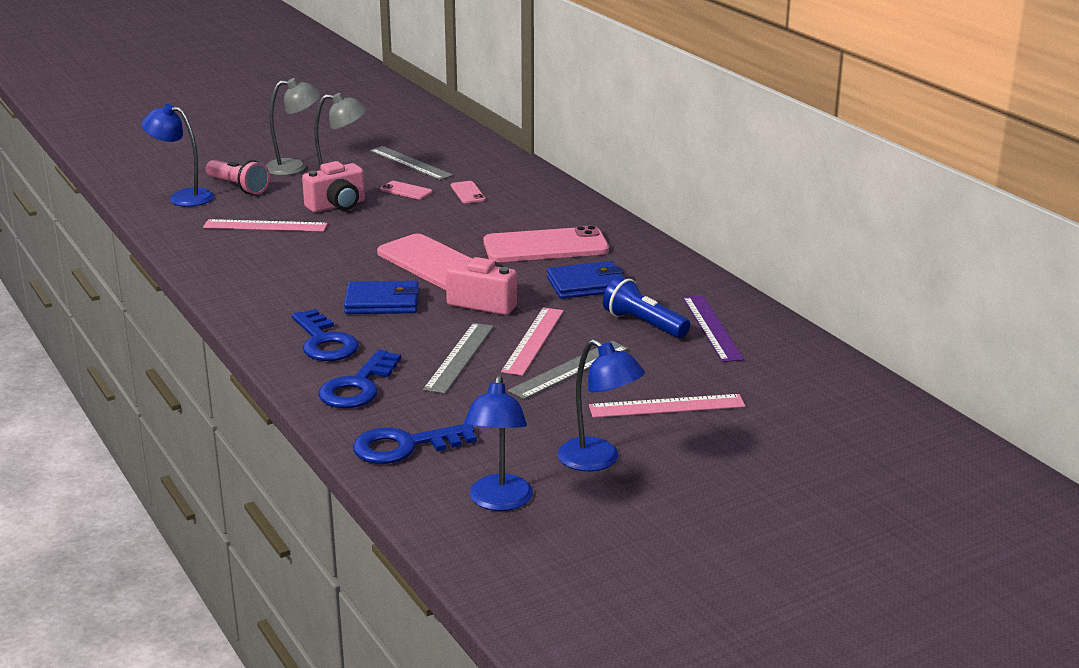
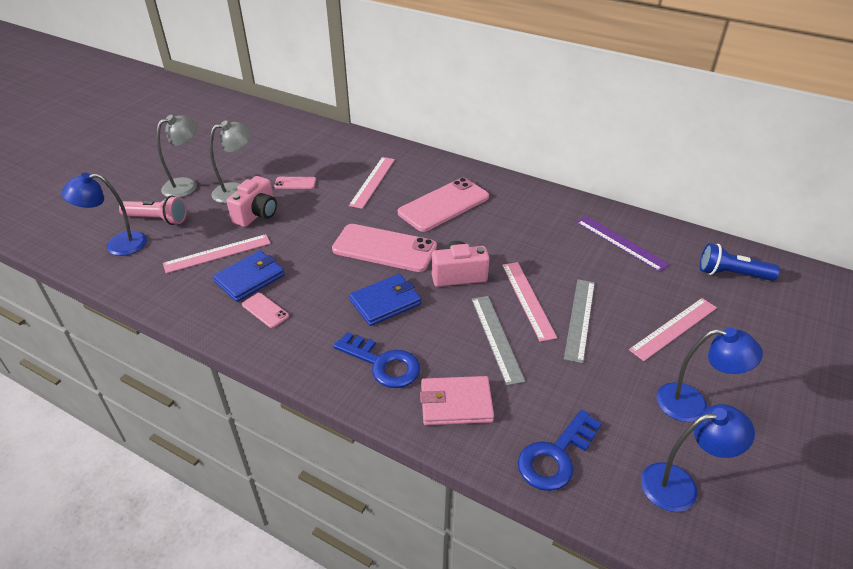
camera: 30 degrees left, 15 degrees up
blue key [318,350,401,408] -> pink wallet [420,376,494,425]
grey ruler [370,146,453,180] -> none
pink phone [451,181,486,203] -> pink phone moved to [242,293,289,328]
blue lamp [464,375,533,511] -> blue lamp turned 75 degrees counterclockwise [641,404,755,512]
blue wallet [547,261,623,299] -> blue wallet moved to [213,251,285,302]
blue flashlight [603,276,690,338] -> blue flashlight moved to [700,243,780,281]
none -> pink ruler [349,157,395,209]

